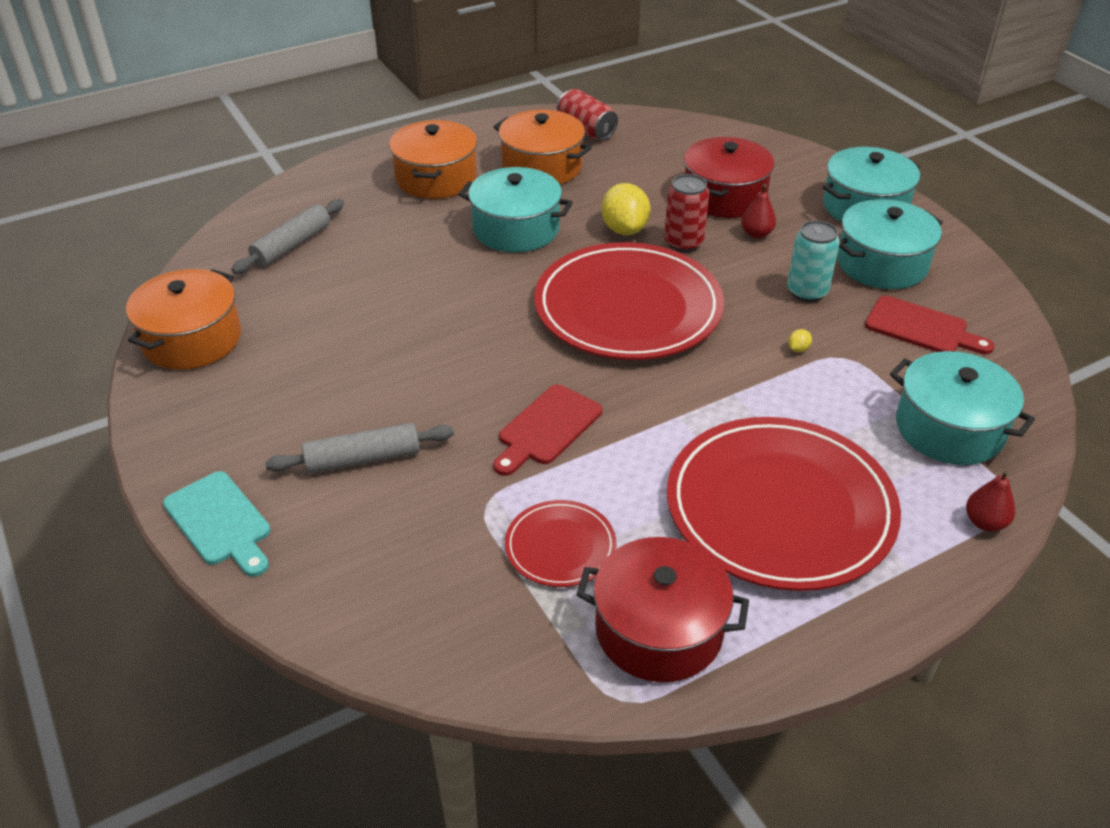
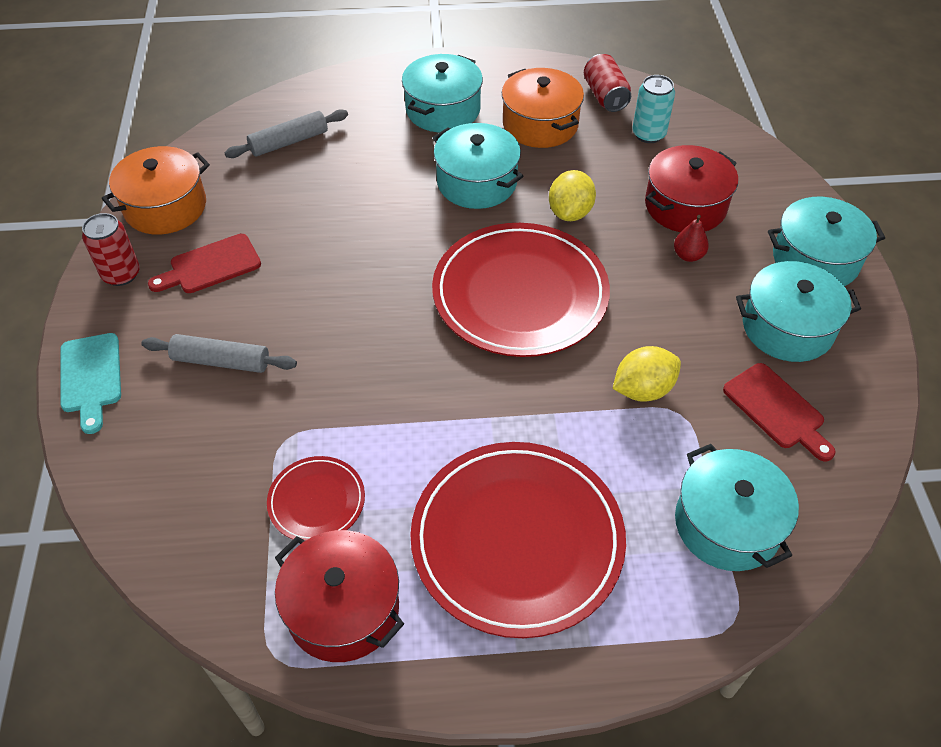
camera: 25 degrees right, 10 degrees up
orange pot [389,120,477,199] -> turquoise pot [402,54,483,132]
red cutting board [493,384,602,476] -> red cutting board moved to [148,234,261,293]
red can [664,174,709,252] -> red can moved to [82,213,140,286]
turquoise can [787,220,840,302] -> turquoise can moved to [632,75,675,143]
yellow lemon [788,329,812,352] -> yellow lemon [612,346,681,402], size x2.49
red pear [966,470,1015,532] -> none

